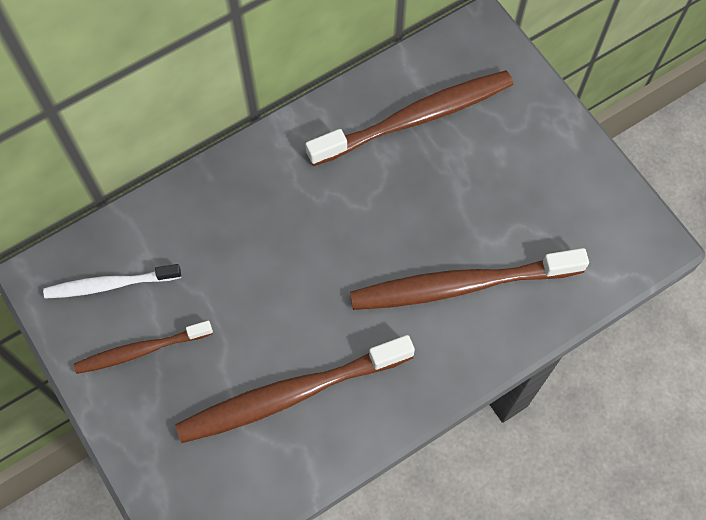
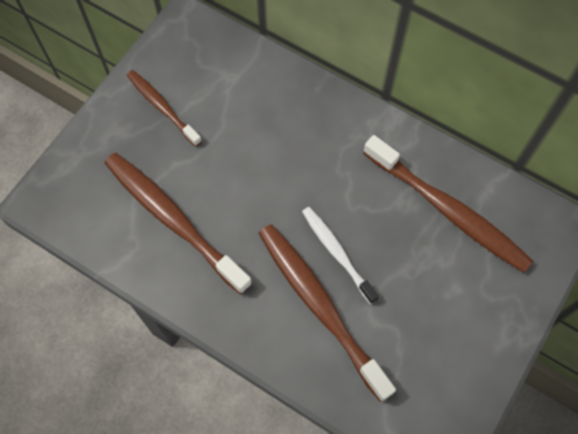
camera: 65 degrees right, 0 degrees up
white toothbrush [43,264,181,299] -> white toothbrush moved to [302,207,379,304]

